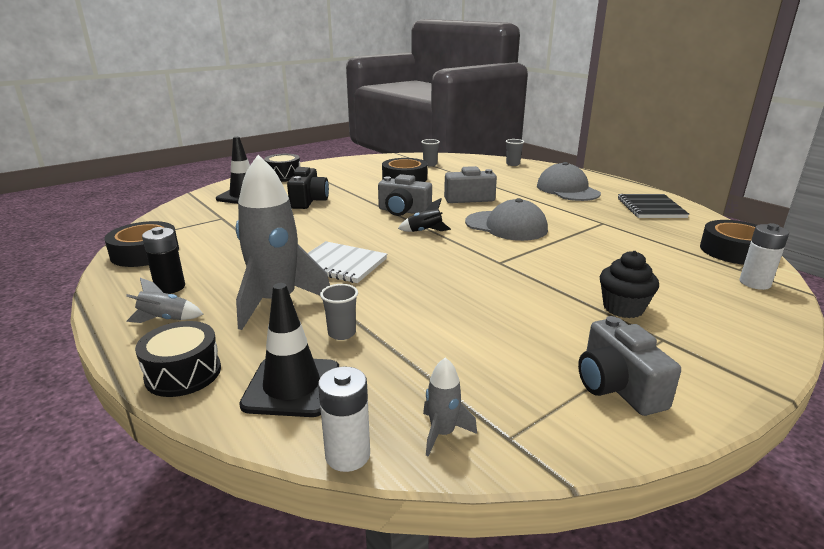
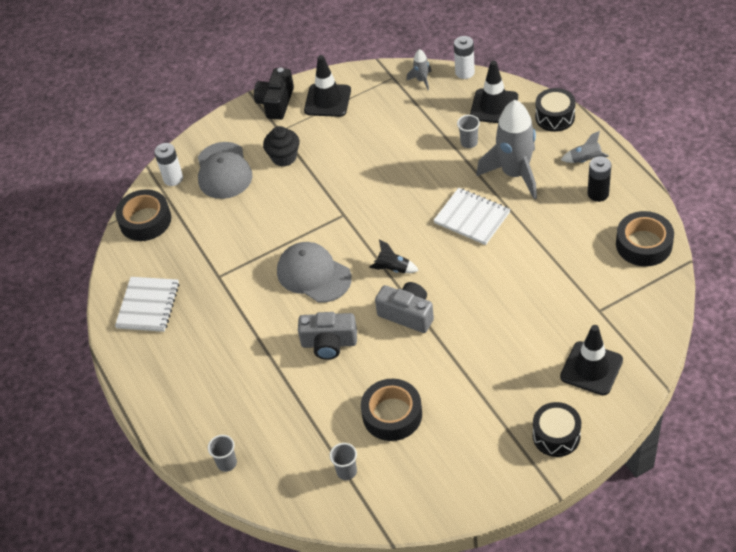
camera: 165 degrees left, 25 degrees up
black camera [287,167,329,209] -> black camera moved to [254,68,294,120]
grey cap [537,162,601,201] -> grey cap moved to [198,142,252,199]
grey camera [578,316,681,416] -> black traffic cone [304,55,351,117]
black notebook [618,194,689,218] -> white notebook [115,277,179,332]

